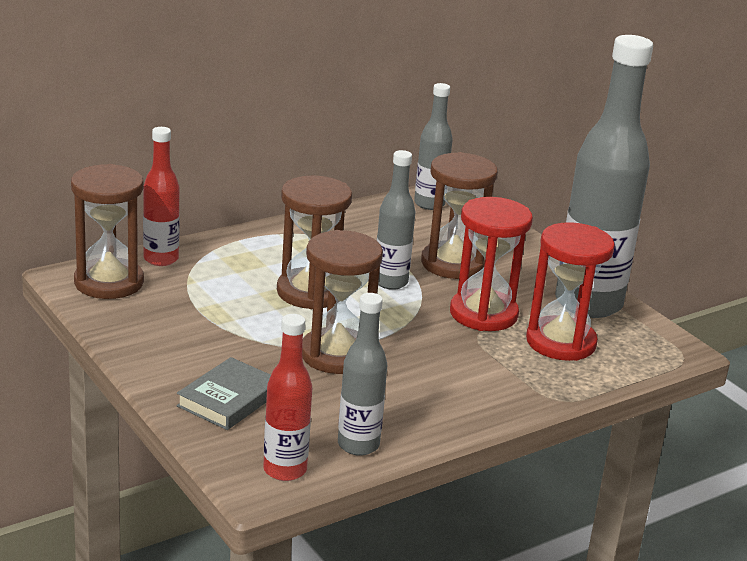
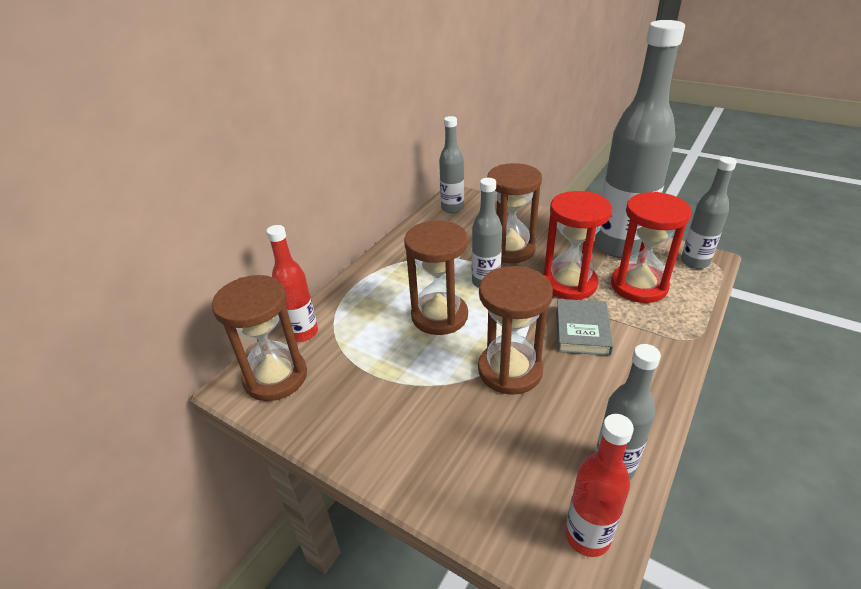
camera: 20 degrees left, 10 degrees up
grey book [177,357,271,430] -> grey book moved to [556,299,613,356]
none -> grey bottle [681,157,737,269]

